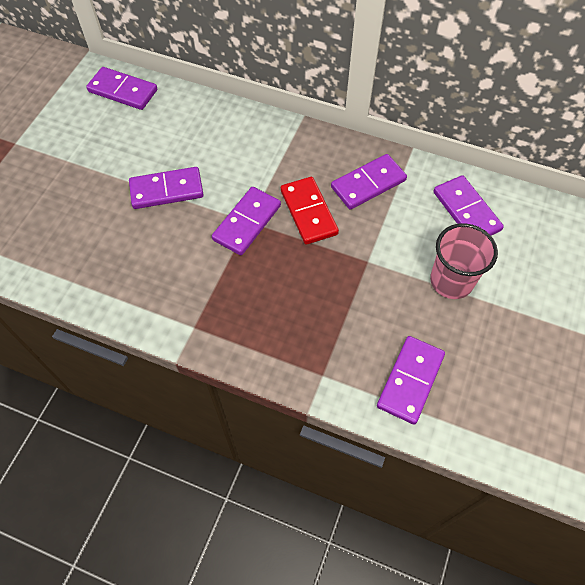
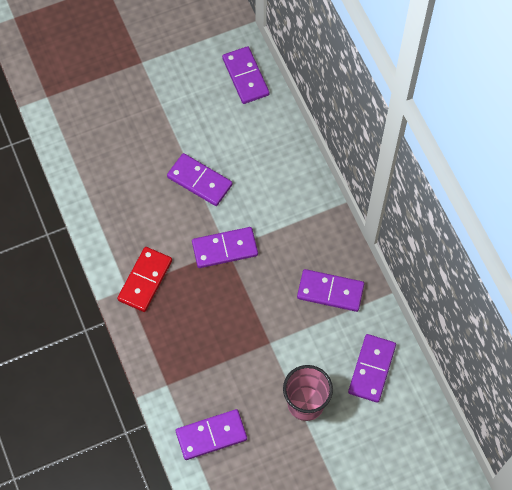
camera: 45 degrees right, 5 degrees up
red domino [281,177,339,245] -> red domino moved to [117,247,172,312]

